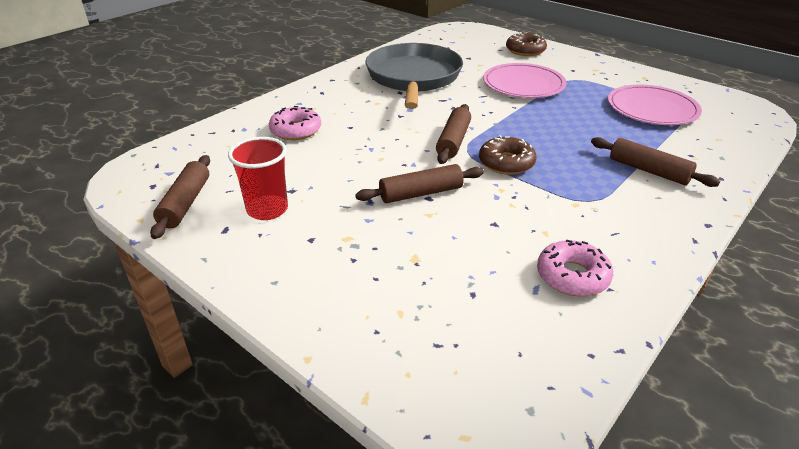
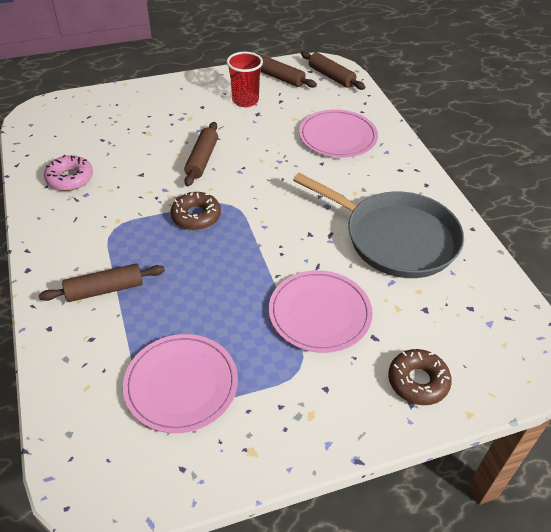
camera: 120 degrees right, 10 degrees up
pink donut [269,106,321,140] -> pink plate [299,109,378,158]
brown rolling pin [436,104,471,164] -> brown rolling pin moved to [301,51,366,90]

